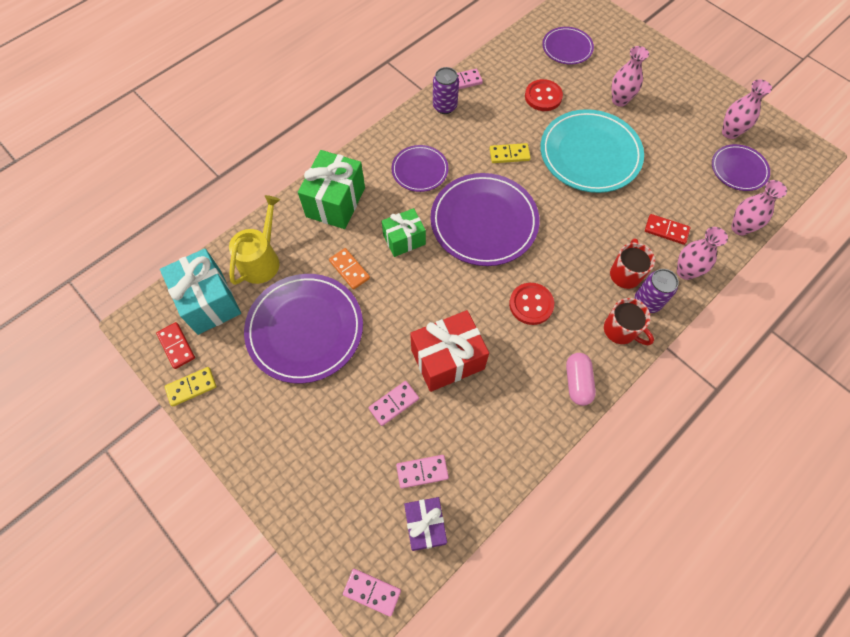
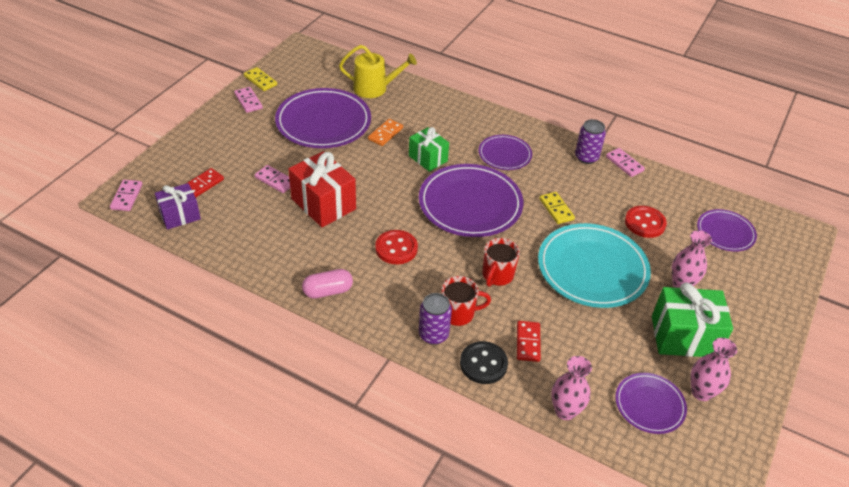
camera: 70 degrees right, 20 degrees down
red domino [156,322,195,369] -> red domino moved to [186,168,224,198]
turquoise gift [160,248,241,335] -> none
green gift [298,150,365,229] -> green gift moved to [652,282,733,357]
pink domino [396,455,449,488] -> pink domino moved to [234,87,263,113]
red mug [604,298,654,345] -> red mug moved to [482,238,520,287]
pink vase [677,227,728,280] -> black button [460,341,508,384]

